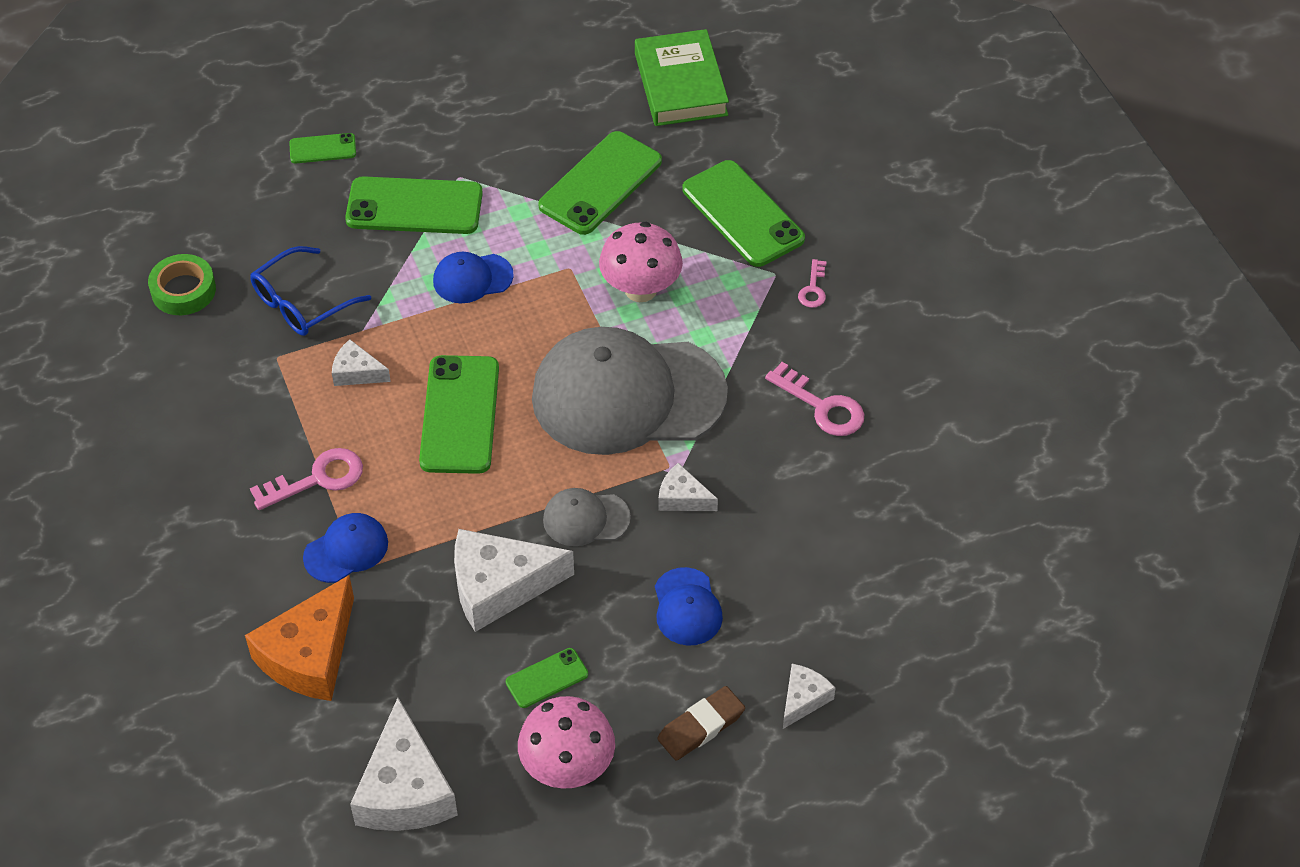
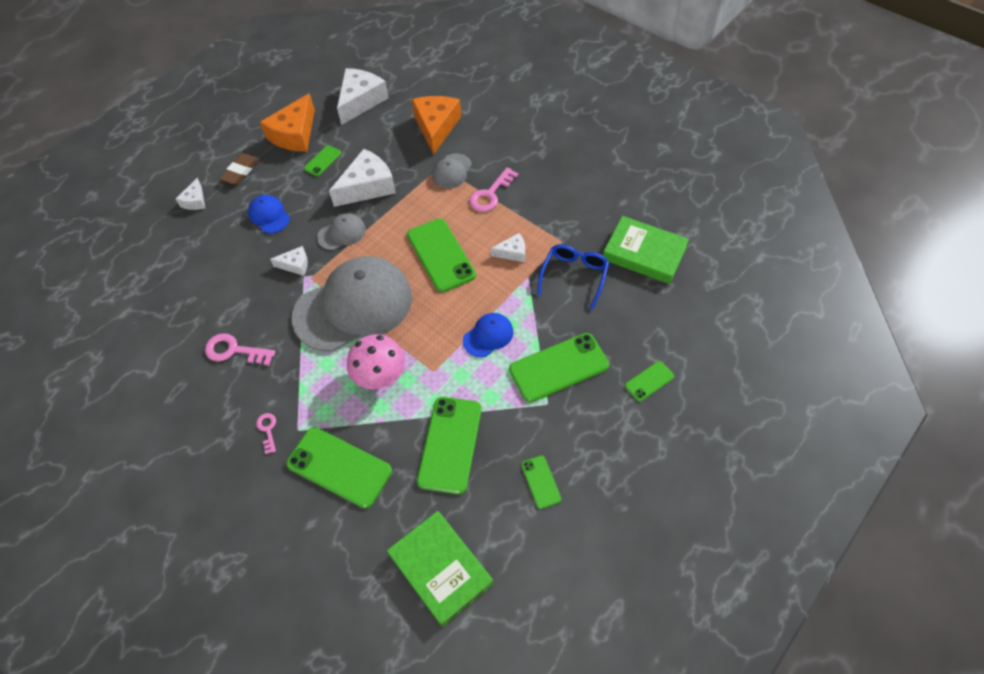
camera: 155 degrees right, 5 degrees up
green tape [148,254,216,315] -> green book [603,216,689,284]
blue cap [303,513,388,583] -> grey cap [432,154,472,188]
white cheese [350,698,458,831] -> white cheese turned 60 degrees clockwise [337,68,389,125]
pink mushroom [518,696,615,789] -> orange cheese [260,93,315,152]
none -> green phone [521,455,561,509]

